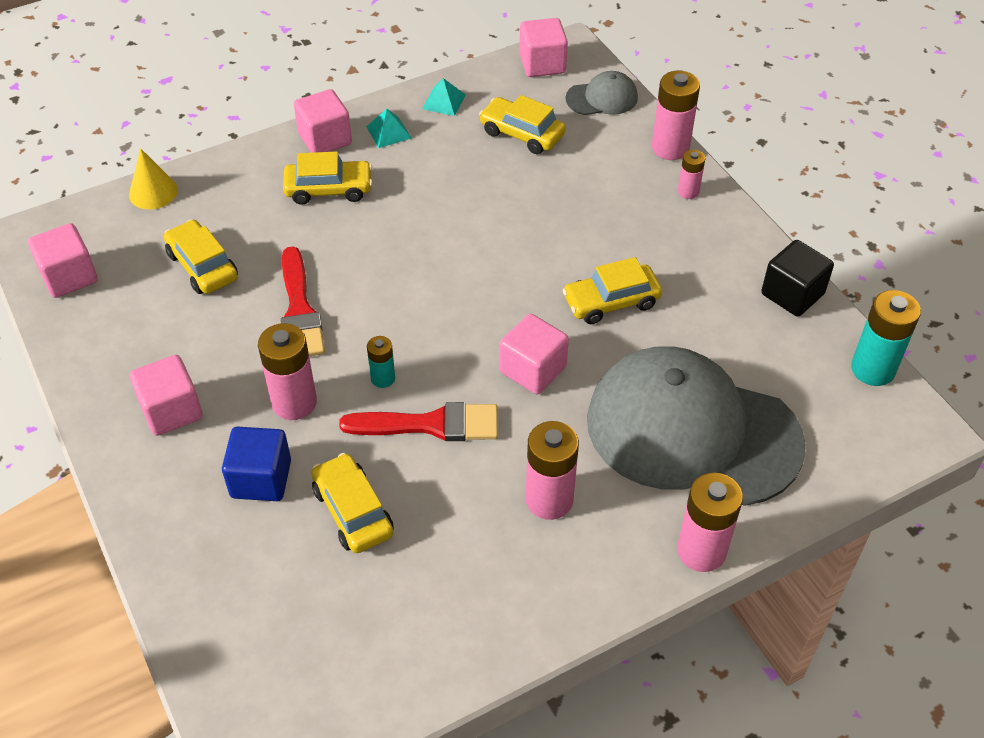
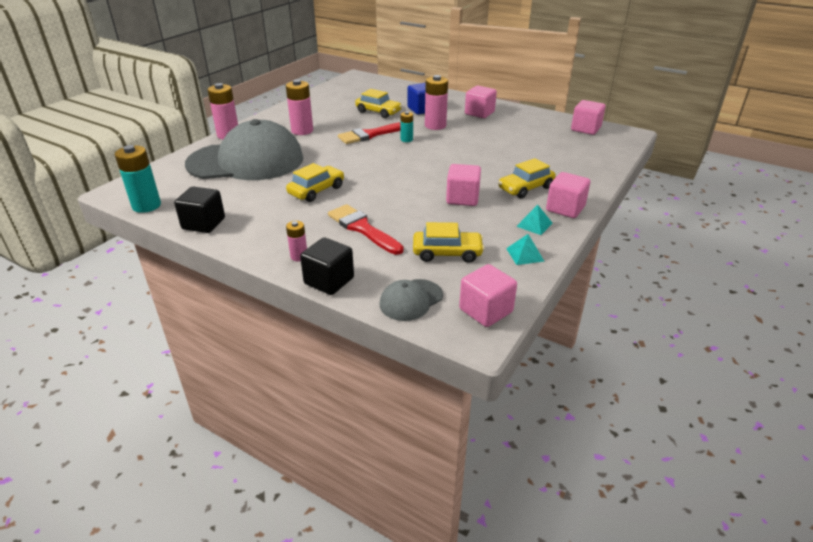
camera: 150 degrees right, 15 degrees down
yellow cone [129,148,178,210] -> none
yellow car [164,220,238,294] -> none
red brush [281,246,325,356] -> red brush moved to [328,204,403,255]
pink cube [500,314,569,394] -> pink cube moved to [446,164,481,206]
pink battery [652,71,700,160] -> black cube [300,238,354,295]

